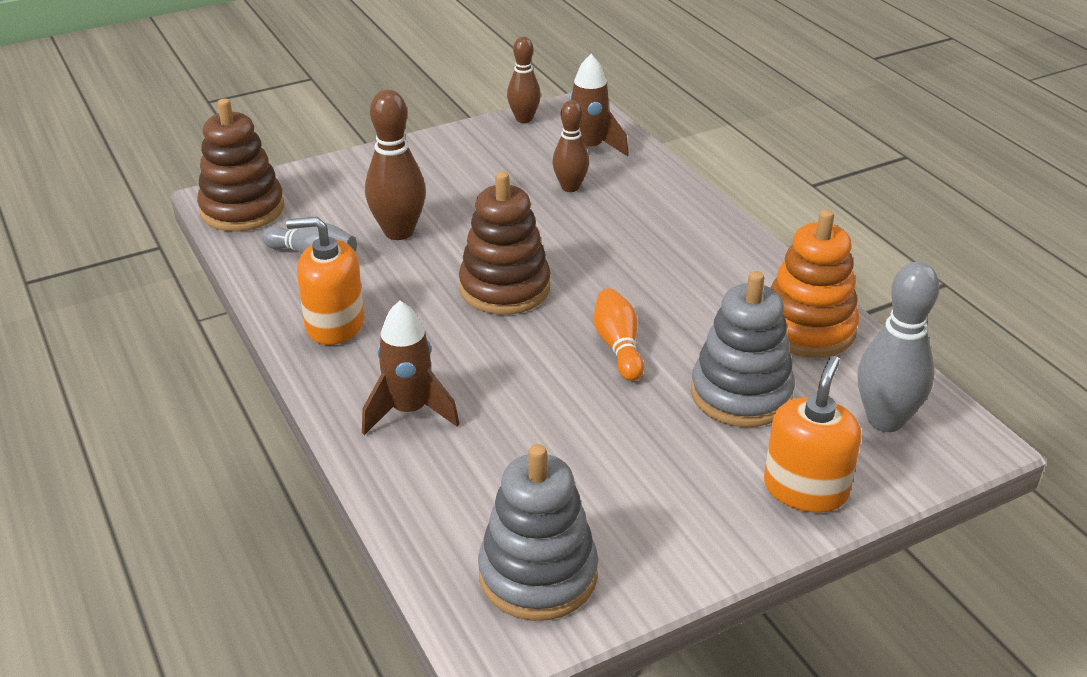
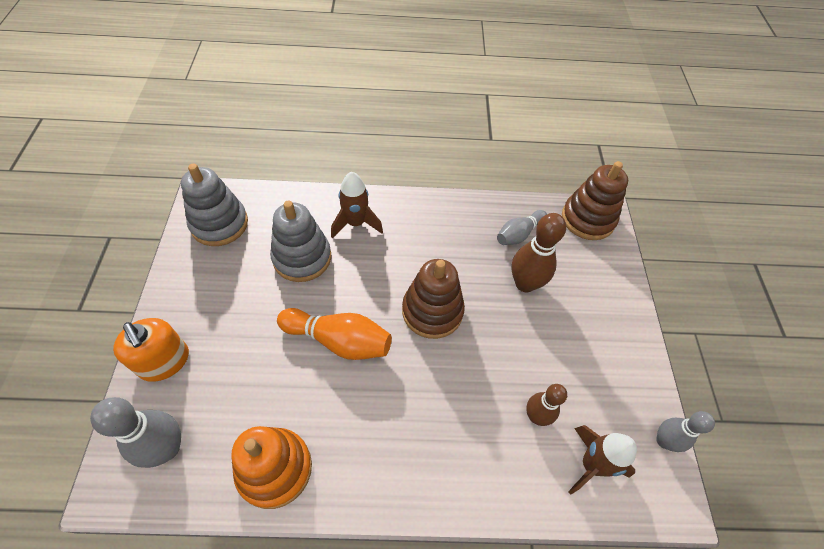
camera: 115 degrees right, 20 degrees up
orange soap dispenser [286,217,365,345] -> none
brown bowling pin [507,37,541,123] -> grey bowling pin [656,411,715,452]
orange bowling pin [594,288,644,381] -> orange bowling pin [277,308,392,360], size x1.54
grey stacking toy [691,271,795,427] -> grey stacking toy moved to [270,200,331,282]

